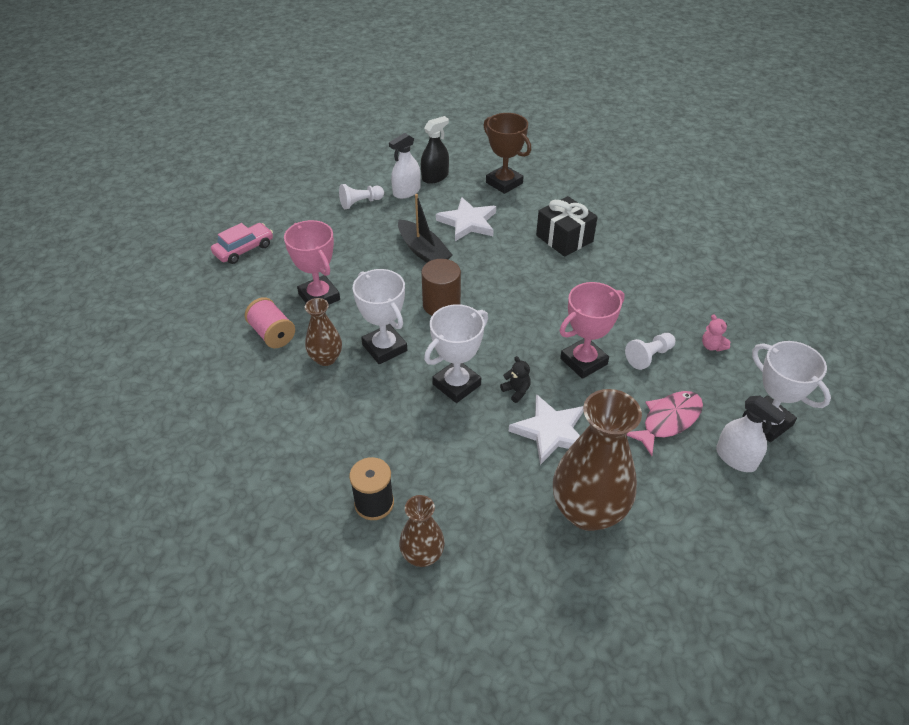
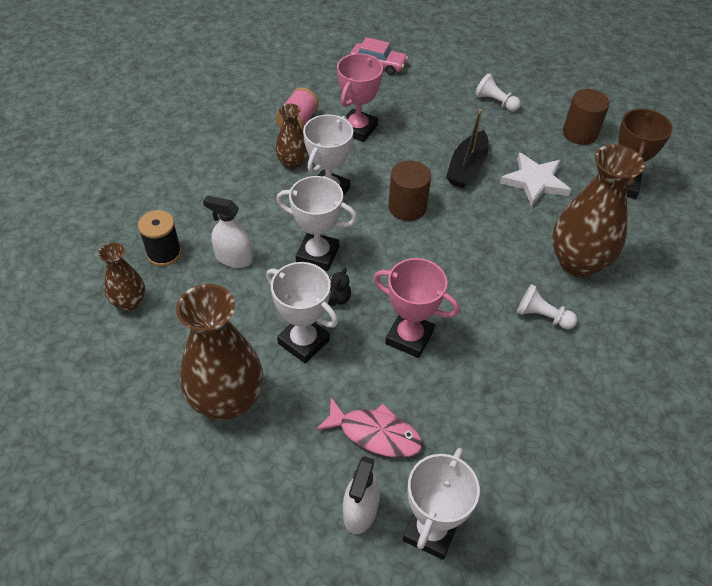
camera: 60 degrees right, 5 degrees up
white spray bottle [389,133,421,199] -> white spray bottle moved to [203,195,253,268]
black spray bottle [421,116,449,184] -> brown cylinder [563,89,610,145]
white star [509,394,583,465] -> white trophy [266,262,338,363]
black gift [536,196,598,257] -> brown vase [552,144,644,277]
white pawn [625,333,675,370] -> white pawn moved to [517,284,577,329]
pink teddy bear [702,314,731,351] -> none

